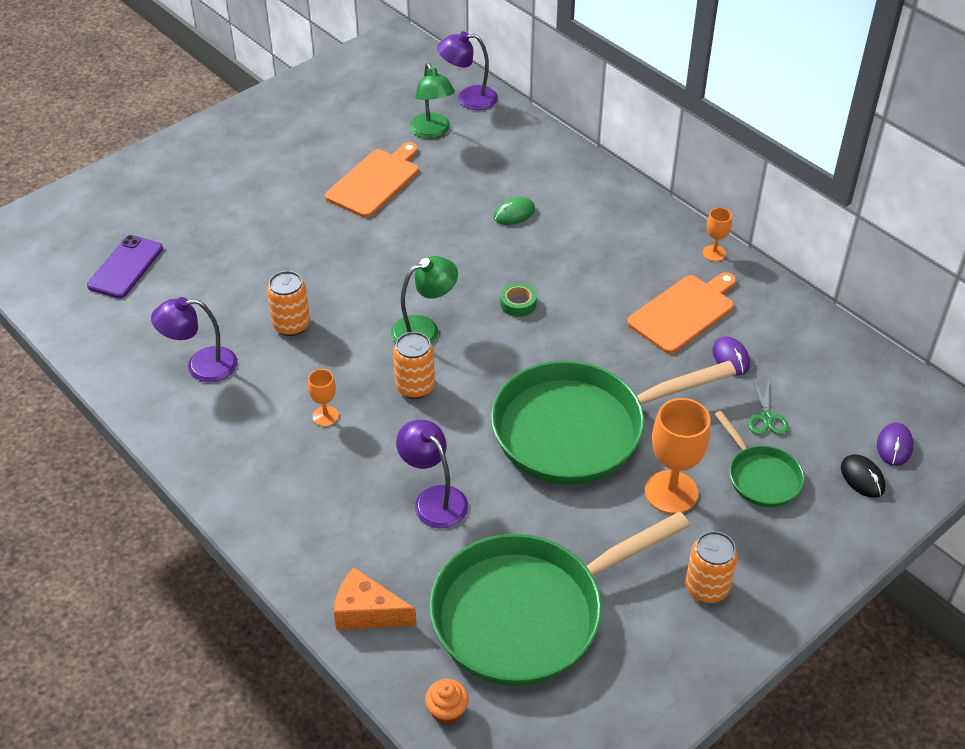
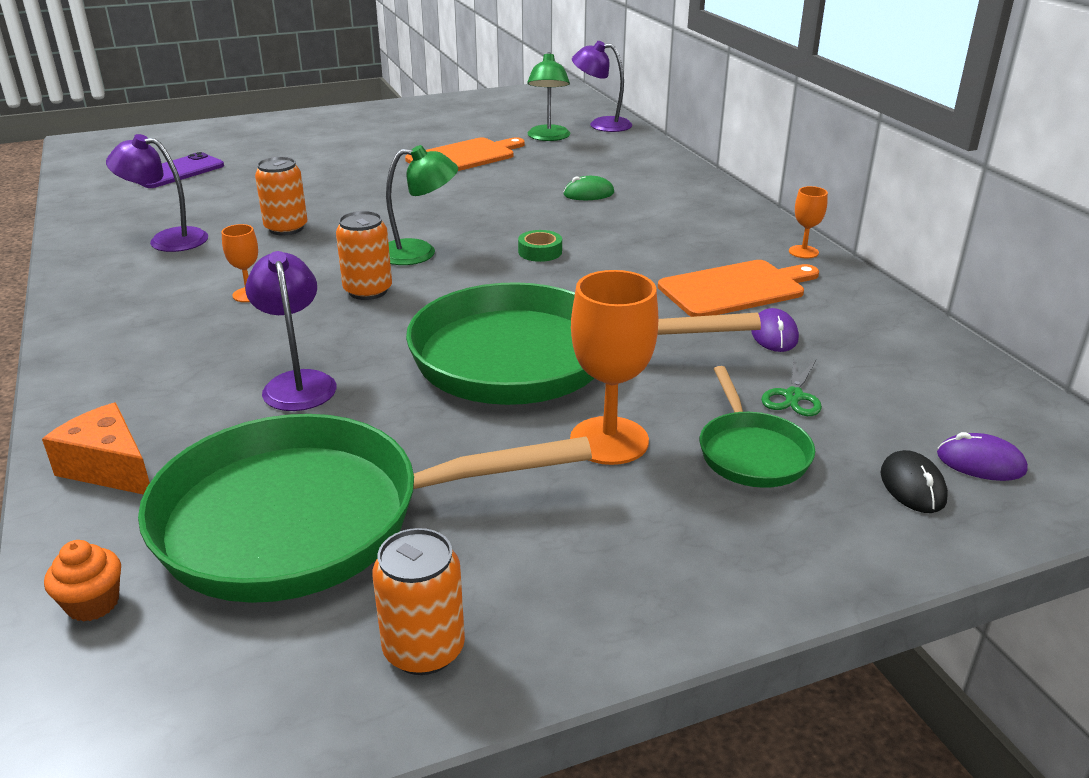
camera: 20 degrees right, 15 degrees down
orange can [685,531,738,603] -> orange can moved to [372,528,465,675]
purple mouse [877,423,913,466] -> purple mouse turned 75 degrees clockwise [937,432,1028,481]

